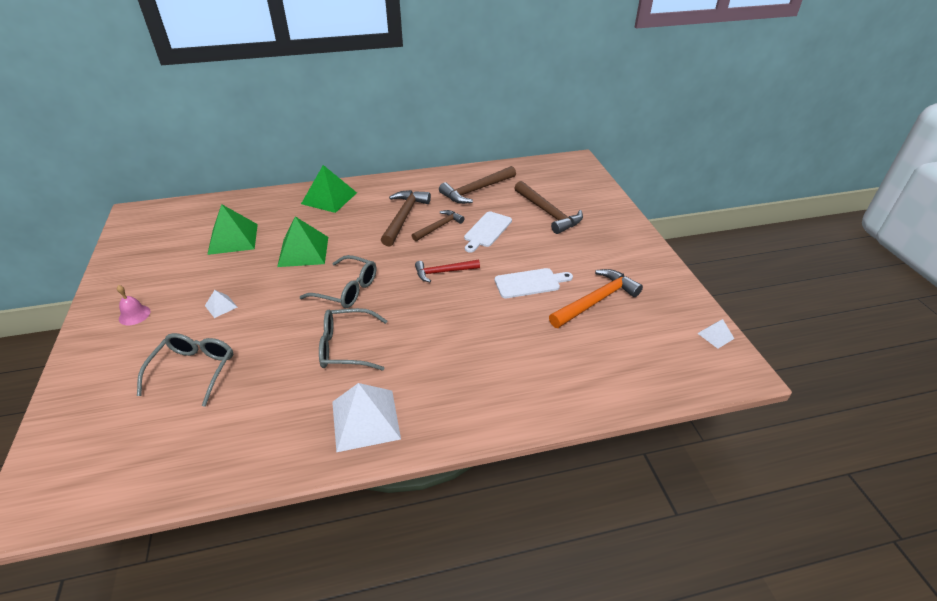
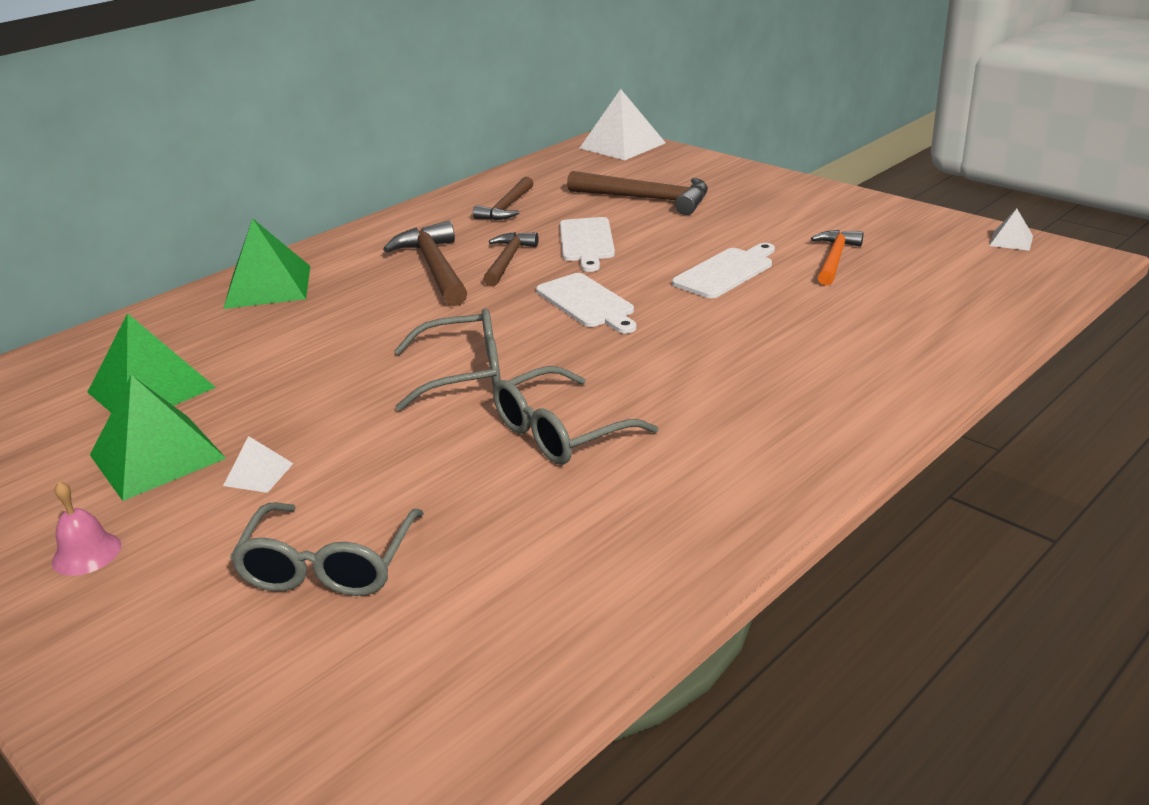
camera: 30 degrees left, 10 degrees down
grey glasses [137,333,233,407] -> grey glasses turned 150 degrees counterclockwise [230,503,424,596]
green pyramid [277,217,328,267] -> green pyramid moved to [90,375,226,501]
white pyramid [332,383,401,452] -> white pyramid moved to [580,89,666,160]
red hammer [415,260,480,282] -> white cutting board [536,273,637,333]
brown hammer [439,166,516,204] -> brown hammer [473,177,534,220], size x0.65
orange hammer [549,269,643,328] -> orange hammer [811,230,863,286], size x0.65

